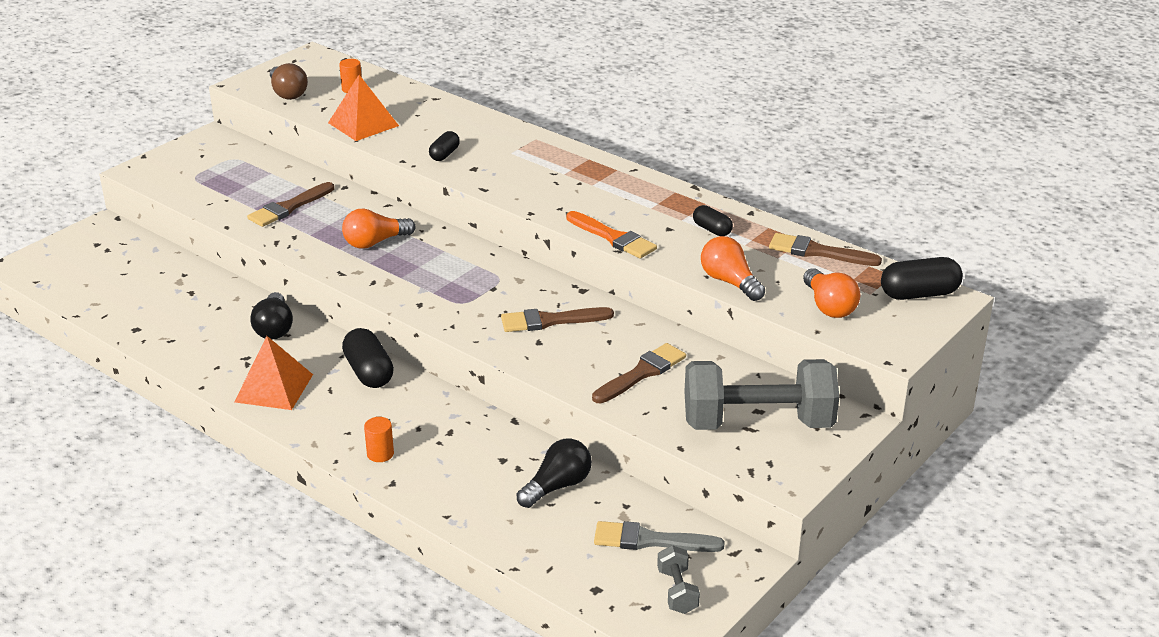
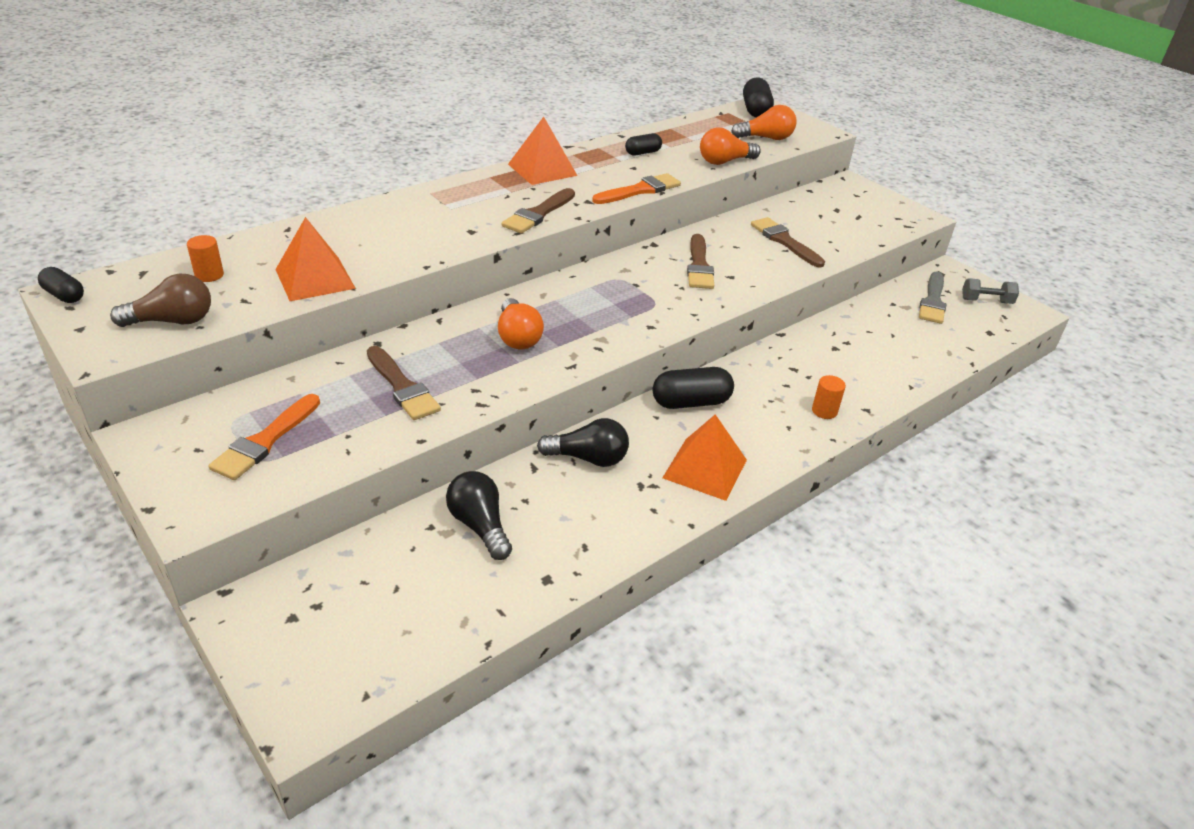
camera: 80 degrees left, 5 degrees up
black capsule [429,131,460,161] -> black capsule moved to [38,267,84,303]
black light bulb [517,438,592,508] -> black light bulb moved to [446,471,512,560]
grey dumbbell [684,359,839,430] -> none
brown brush [769,233,882,266] -> brown brush moved to [502,188,575,234]
none -> orange brush [209,394,320,480]
none -> orange pyramid [508,117,577,185]

